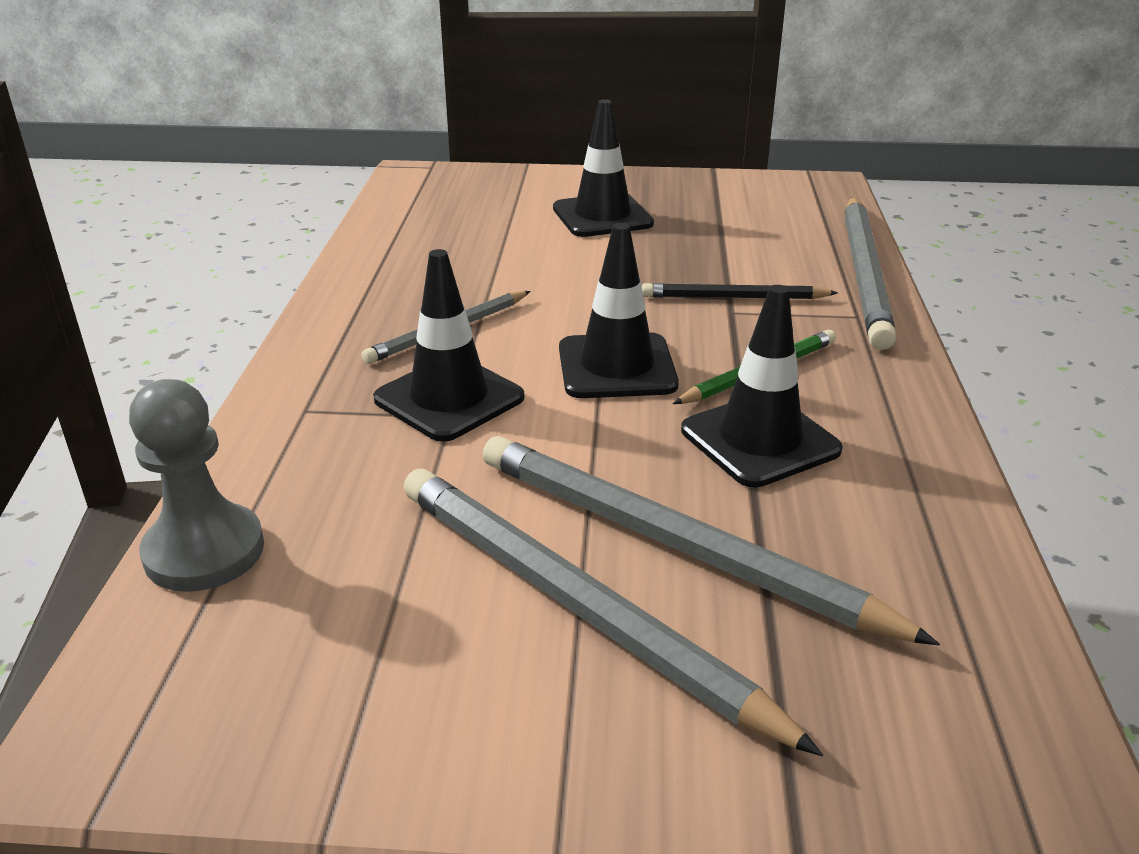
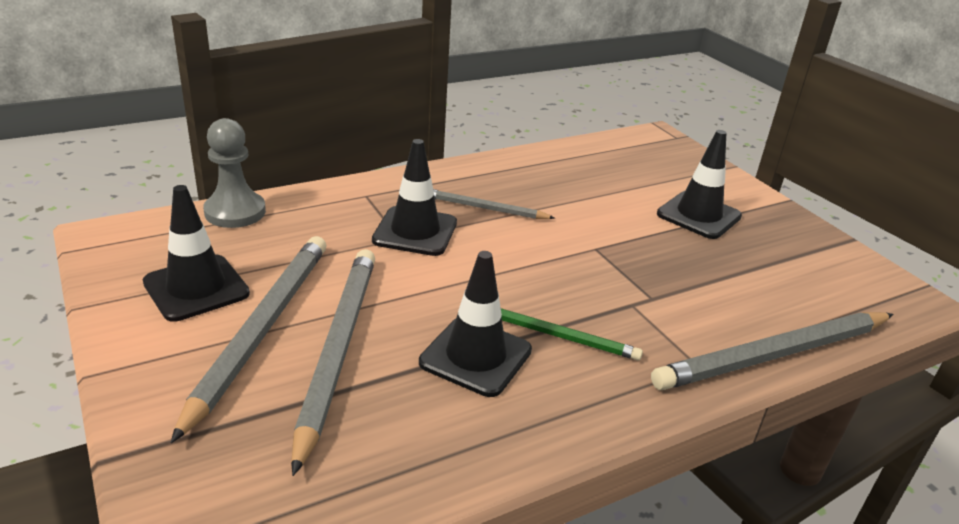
camera: 55 degrees right, 0 degrees up
black traffic cone [559,223,679,398] -> black traffic cone moved to [143,185,250,322]
black pencil [642,283,838,299] -> none

